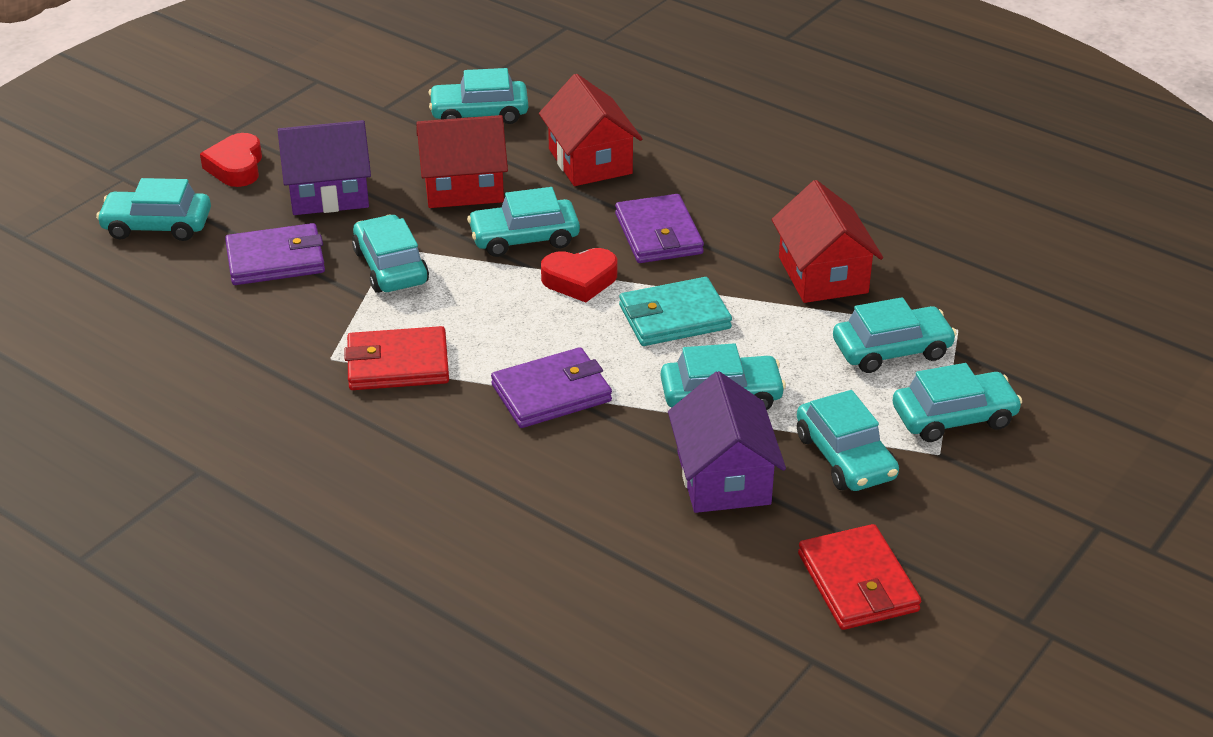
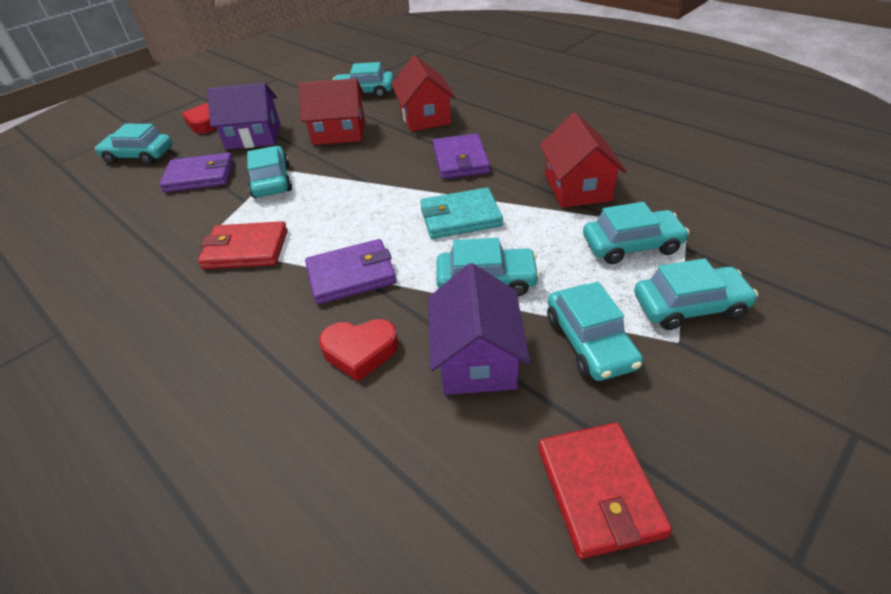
camera: 10 degrees right, 5 degrees up
turquoise car [467,187,580,257] -> none
red heart [541,248,617,302] -> red heart moved to [319,319,399,382]

